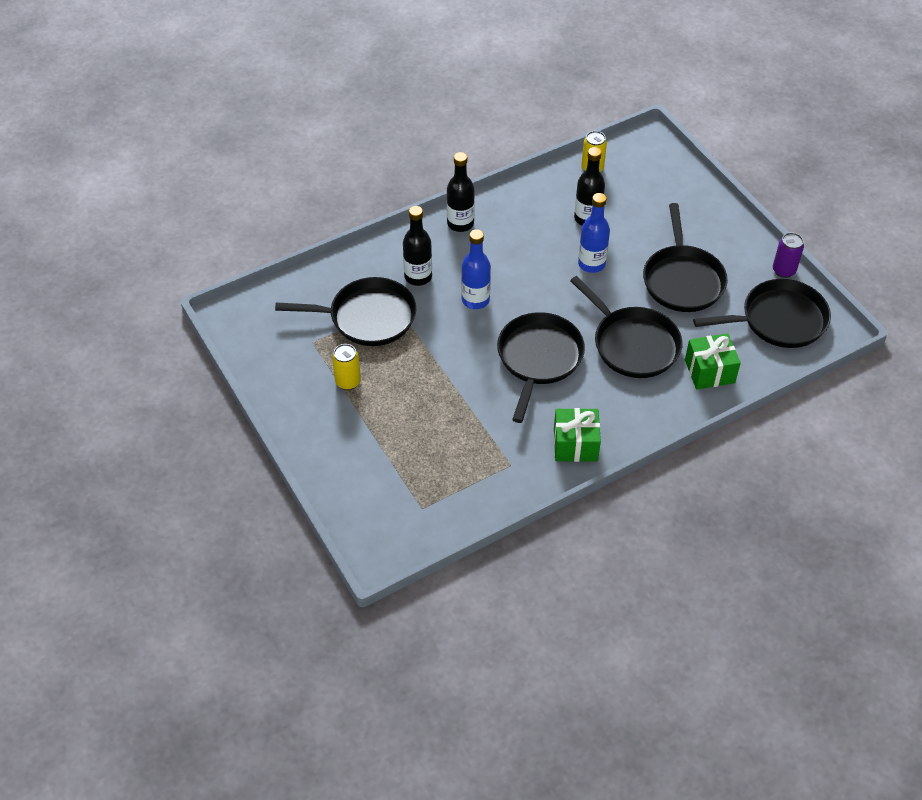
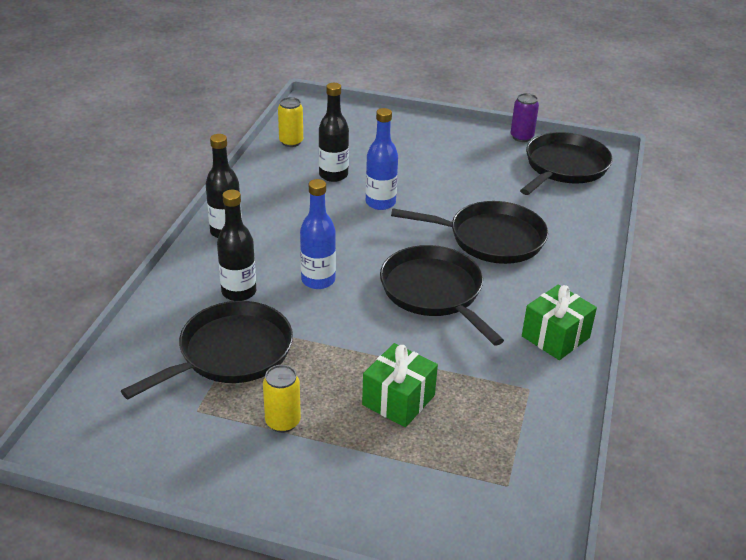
camera: 45 degrees left, 15 degrees down
black pan [643,203,728,312] -> none
green gift [685,333,741,390] -> green gift moved to [362,343,438,427]

